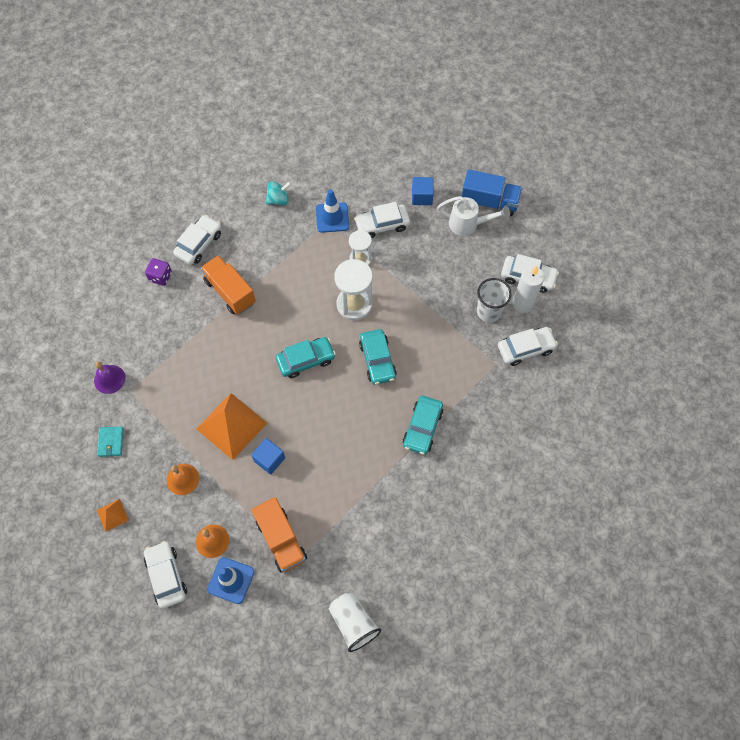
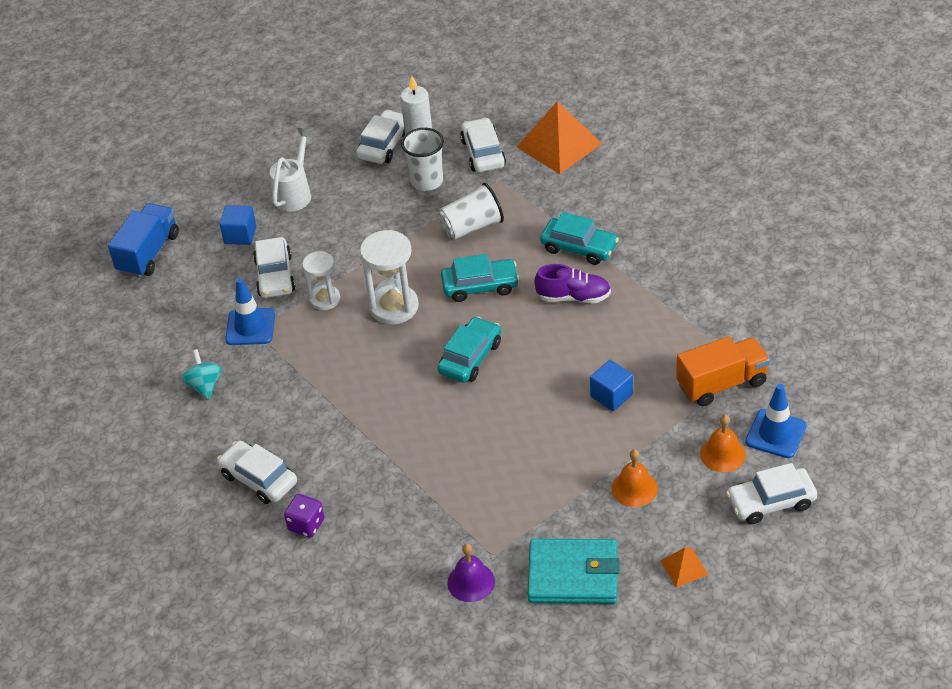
camera: 80 degrees left, 20 degrees down
turquoise wallet [97,426,124,457] -> turquoise wallet [528,539,619,604], size x1.98
orange pyramid [197,393,267,460] -> orange pyramid moved to [517,101,602,174]
orange truck [200,255,256,315] -> none
turquoise car [276,337,336,378] -> turquoise car turned 45 degrees clockwise [437,316,501,383]
white cup [329,592,381,652] -> white cup moved to [438,183,504,240]
blue truck [461,169,522,216] -> blue truck moved to [108,203,179,278]
none -> purple shoe [534,264,611,303]

